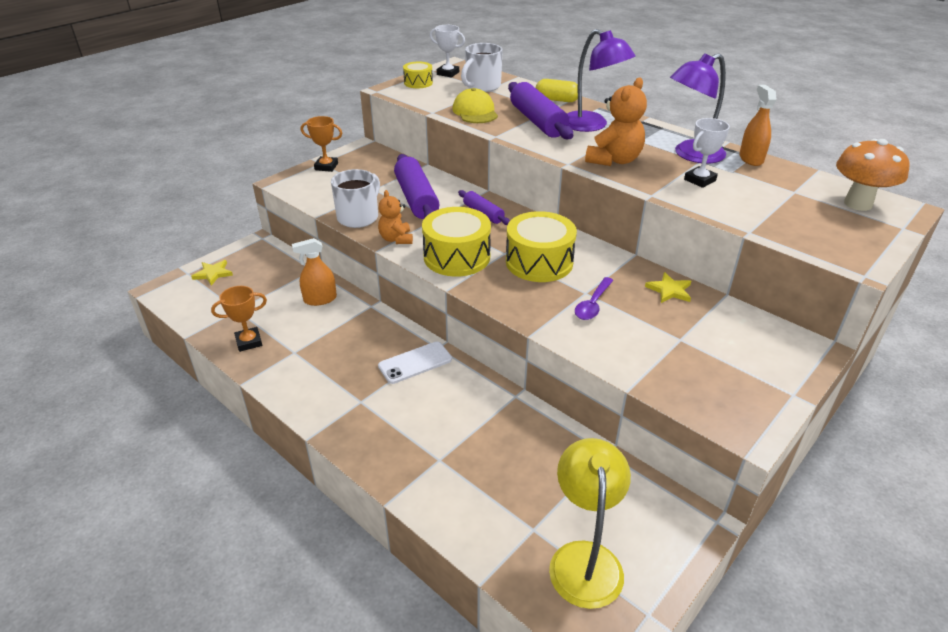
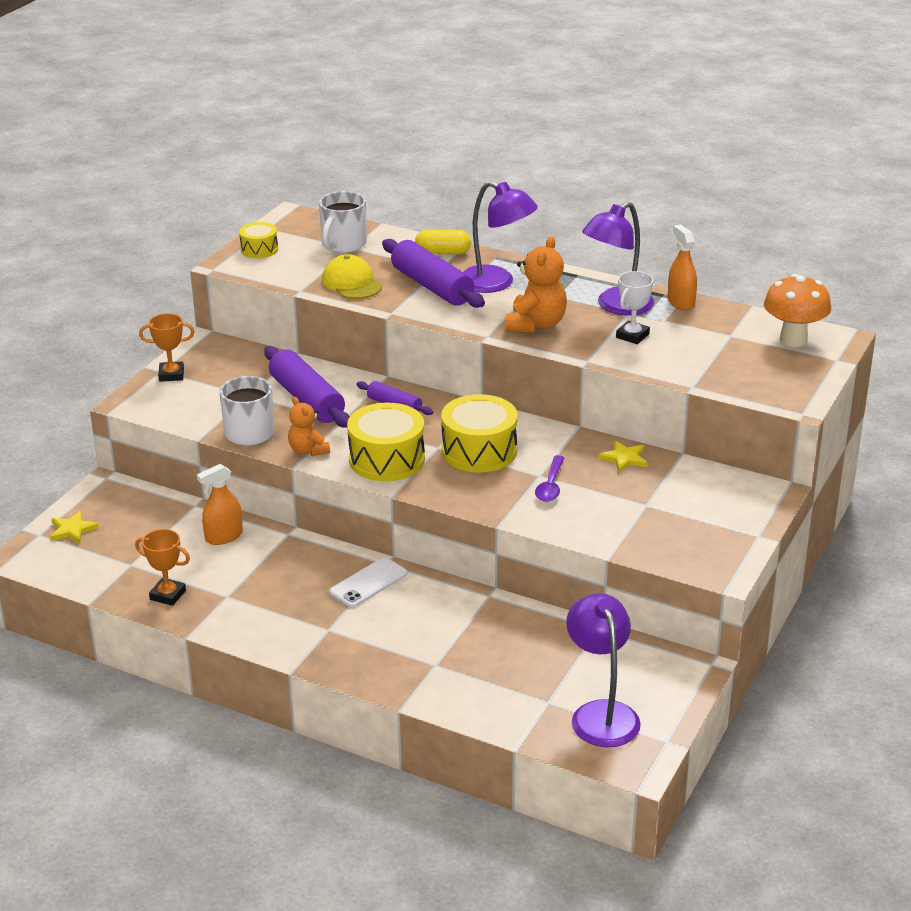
camera: 15 degrees left, 5 degrees down
orange trophy [211,286,267,352] -> orange trophy turned 60 degrees clockwise [135,529,190,606]
white trophy [430,25,465,78] -> none
yellow lamp [549,438,631,609] -> purple lamp [566,593,641,748]

